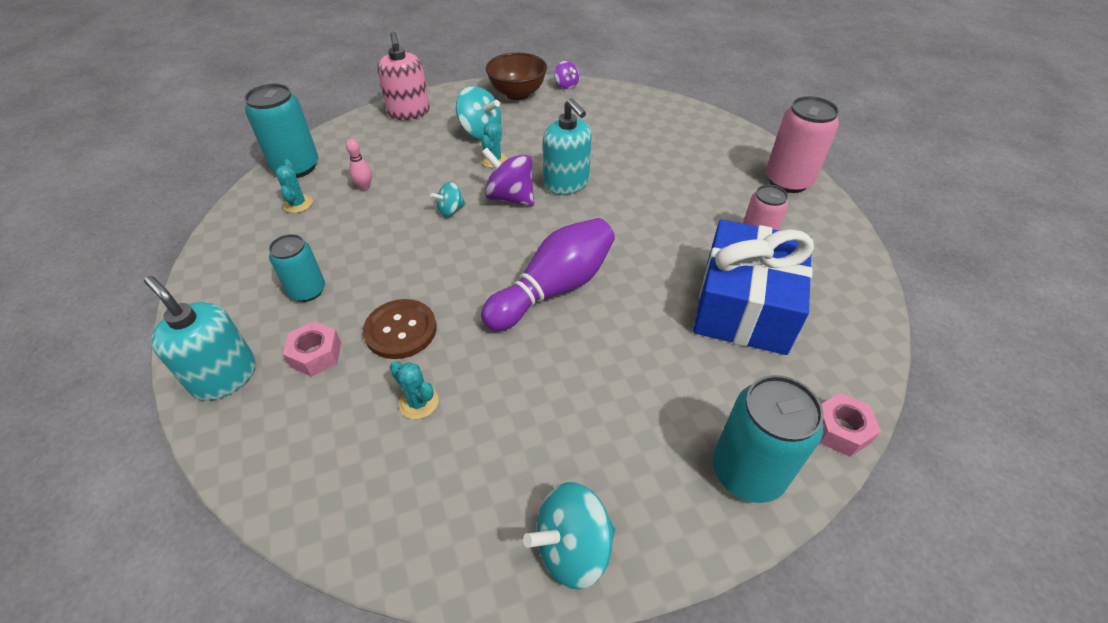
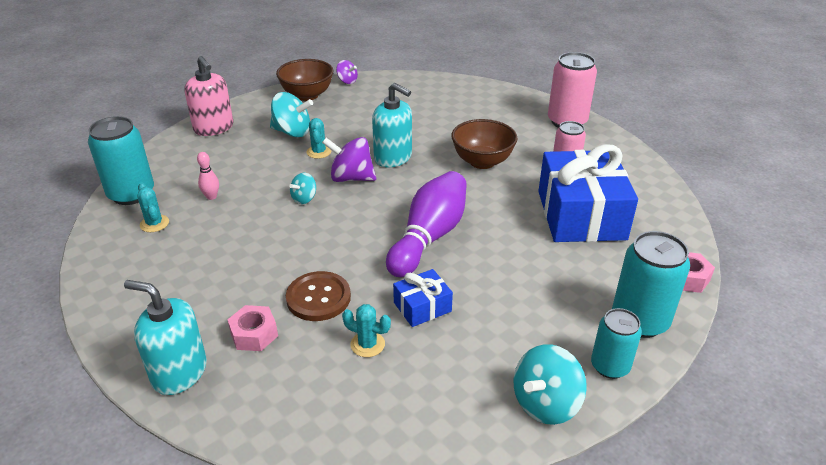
camera: 20 degrees left, 10 degrees down
turquoise can [269,234,325,302] -> turquoise can moved to [591,308,642,379]
none -> blue gift [393,269,453,327]
none -> brown bowl [451,119,518,169]

